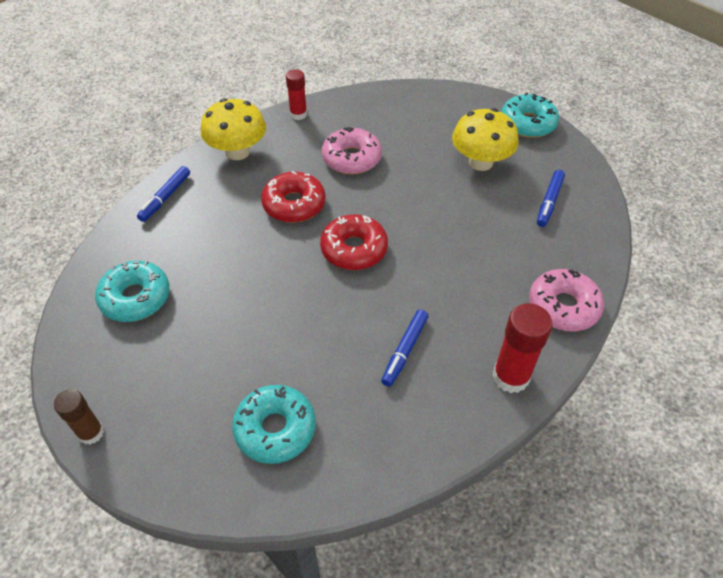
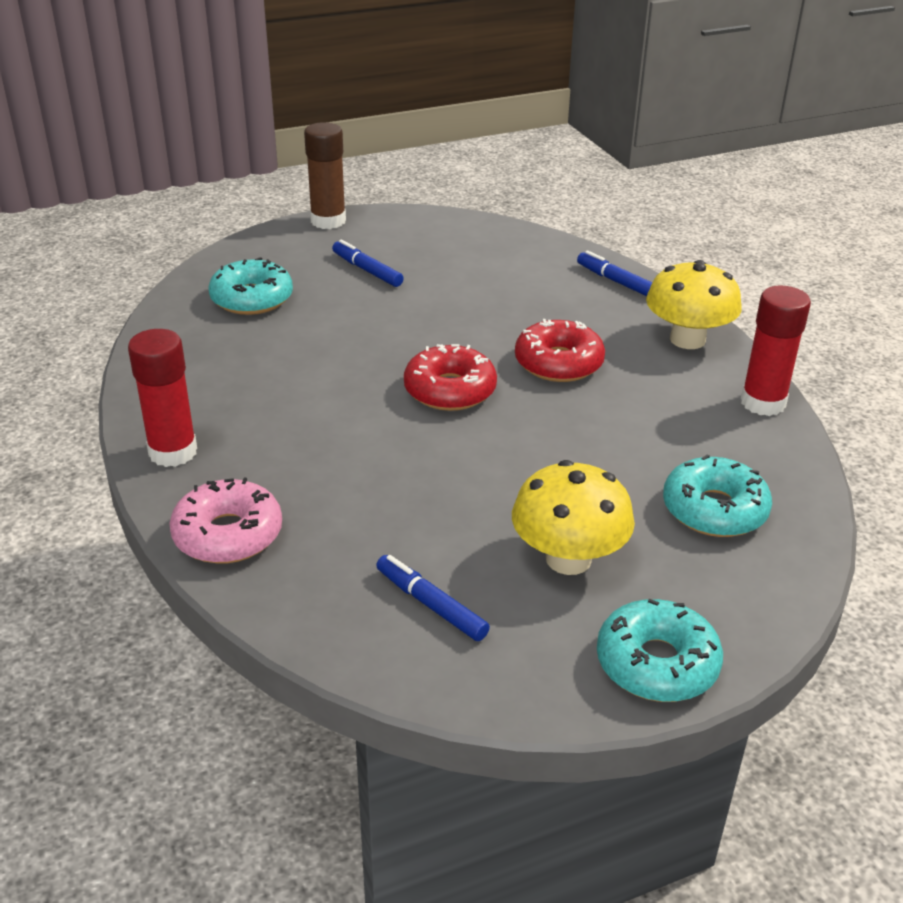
camera: 110 degrees right, 15 degrees down
brown glue stick [54,389,104,445] -> brown glue stick [304,122,346,229], size x1.56
turquoise donut [95,261,170,322] -> turquoise donut moved to [663,455,772,537]
red glue stick [286,69,307,120] -> red glue stick [741,286,811,416], size x1.56
pink donut [322,127,382,174] -> none
blue marker [381,310,428,387] -> blue marker moved to [332,240,404,287]

